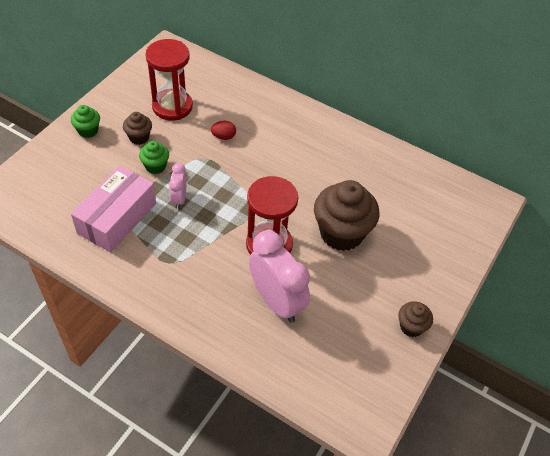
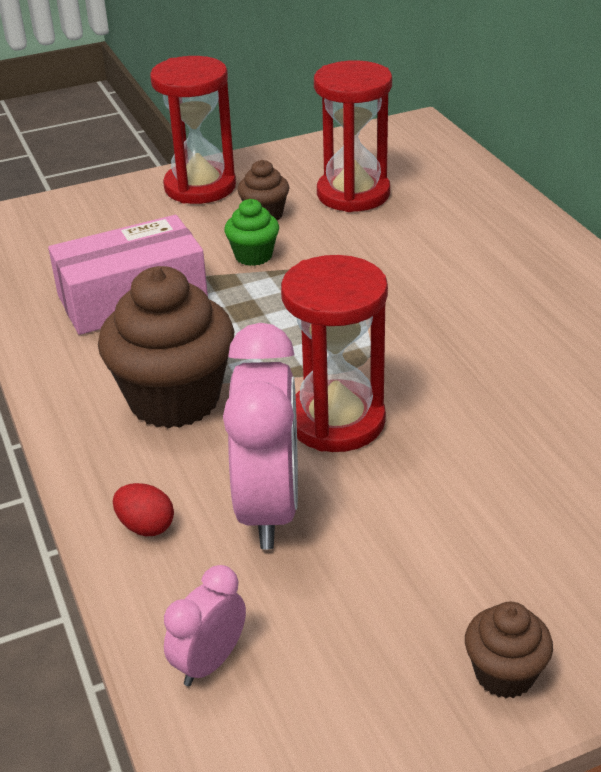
camera: 40 degrees right, 15 degrees down
green cupcake [71,105,100,138] -> red hourglass [150,56,236,204]
pink clock [169,163,187,209] -> pink clock moved to [164,565,246,686]
red egg [211,121,236,140] -> red egg moved to [113,483,174,536]
brown cupcake [314,180,380,251] -> brown cupcake moved to [98,266,234,428]

